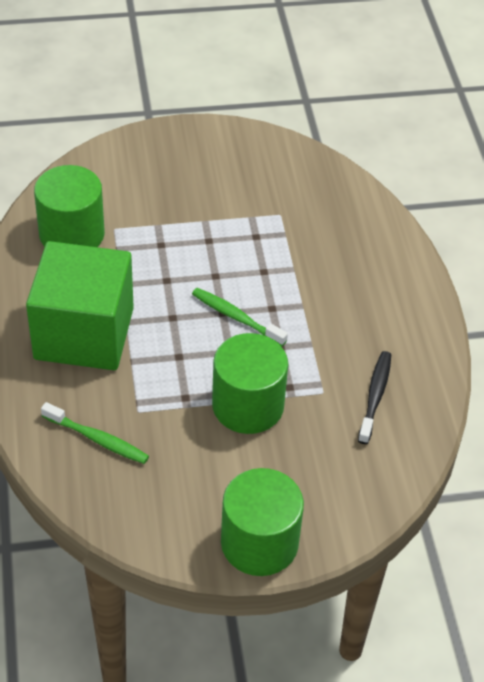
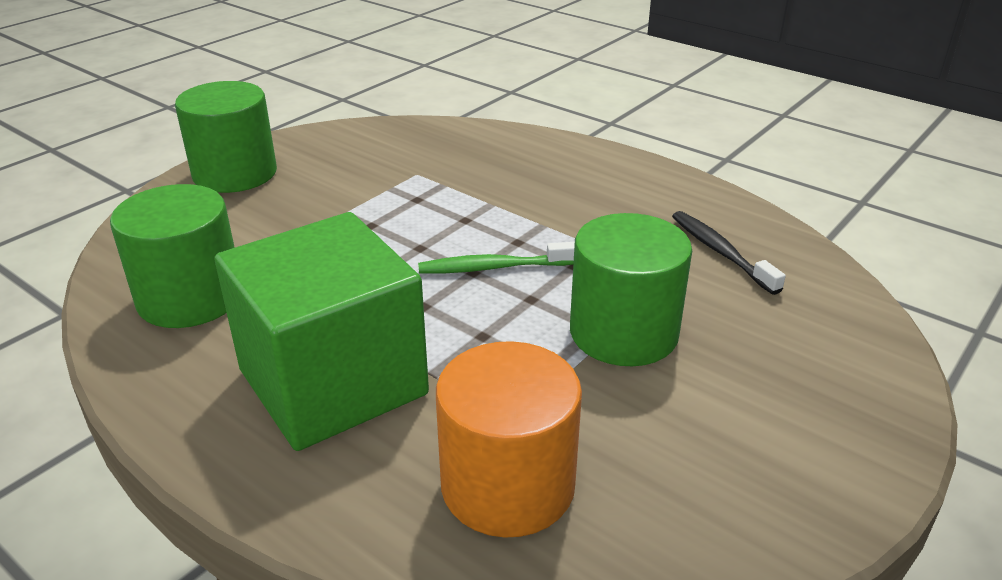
camera: 40 degrees left, 15 degrees down
green toothbrush [41,402,149,464] -> orange cylinder [436,341,582,538]
green cylinder [221,468,304,576] -> green cylinder moved to [175,81,277,193]

